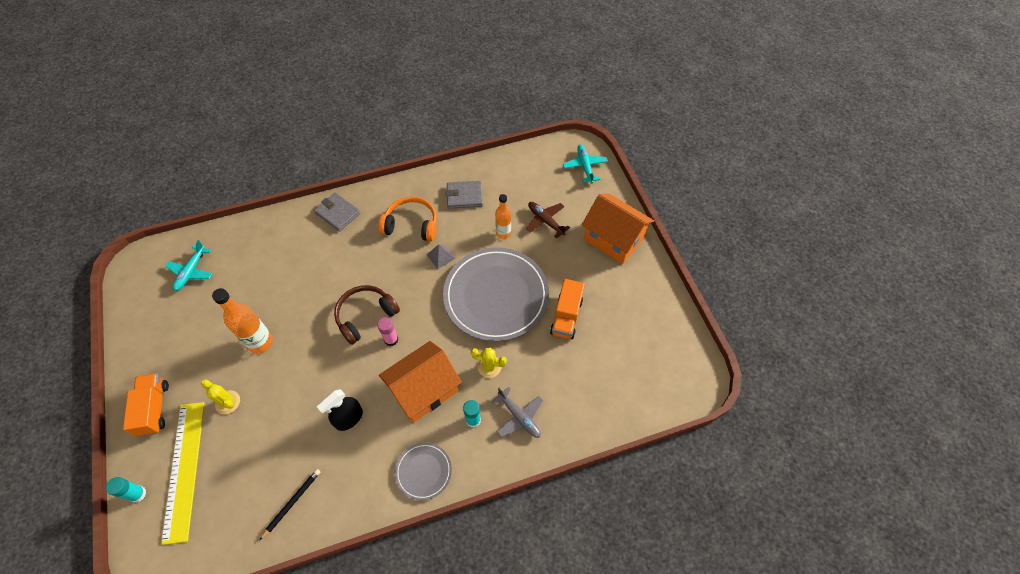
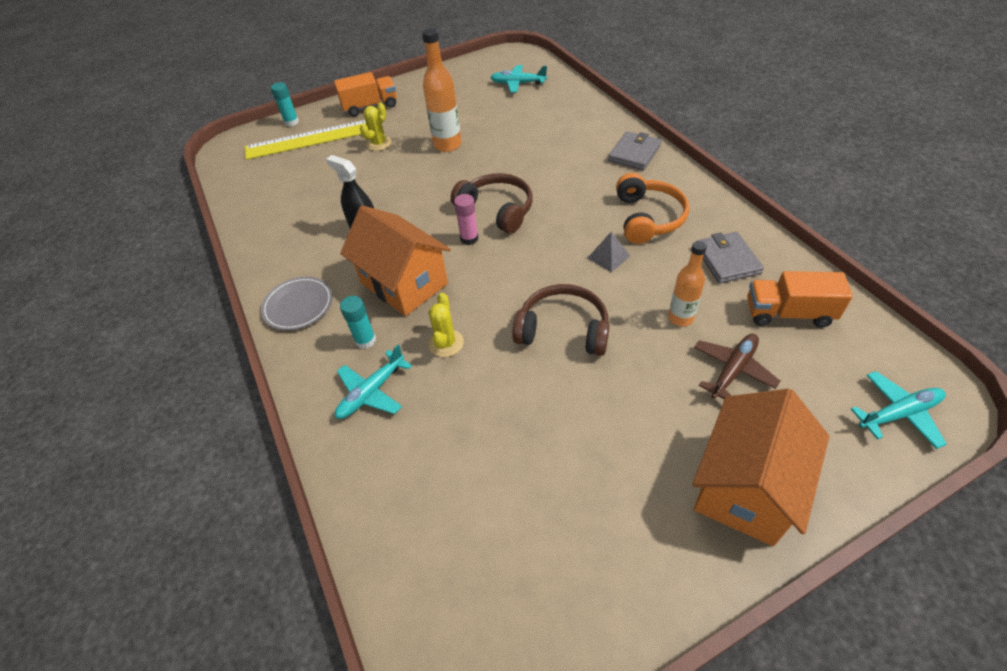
camera: 85 degrees right, 10 degrees down
black pencil [259,469,320,541] -> none
grey plate [443,247,549,342] -> brown headphones [512,284,610,356]
grey plane [492,387,543,438] -> turquoise plane [335,344,412,419]
orange truck [550,279,585,339] -> orange truck moved to [747,271,853,328]

